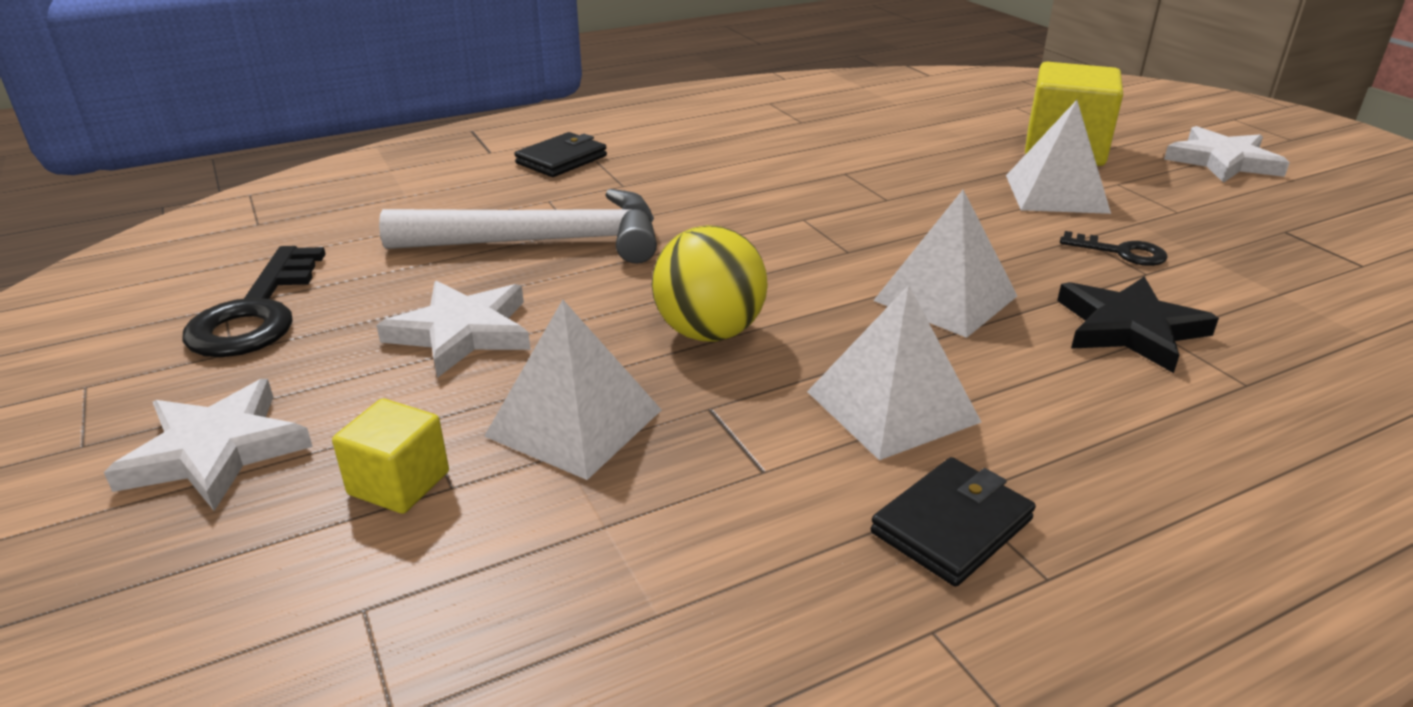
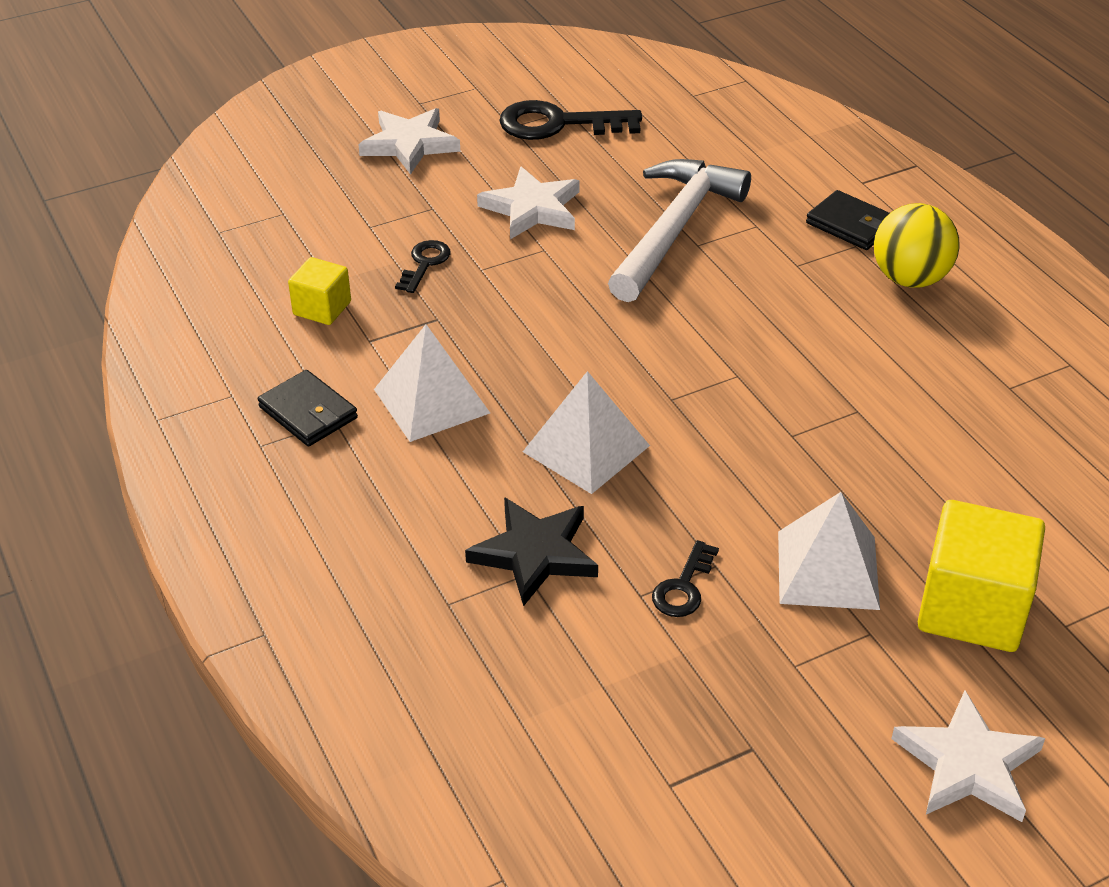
camera: 90 degrees right, 10 degrees up
yellow cube [332,399,449,514] -> yellow cube moved to [288,257,351,325]
white hammer [379,189,657,264] -> white hammer turned 150 degrees counterclockwise [608,159,751,302]
white pyramid [484,300,662,480] -> black key [395,240,451,293]
yellow ball [652,225,768,342] -> yellow ball moved to [874,203,960,288]

